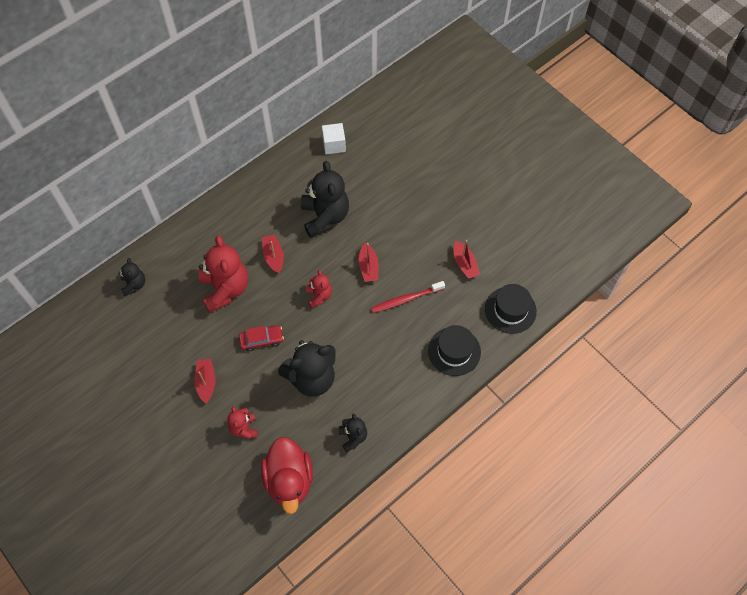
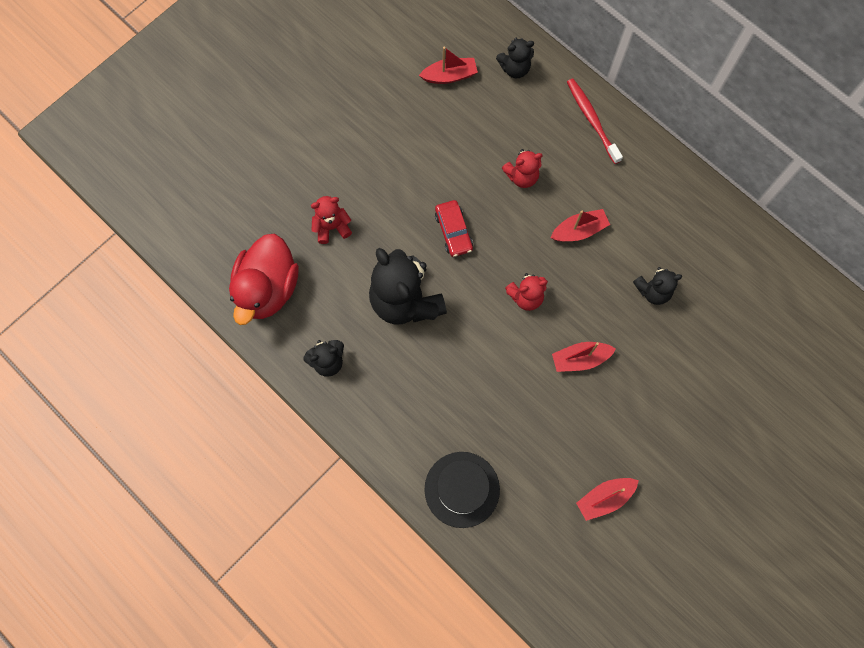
camera: 85 degrees right, 10 degrees up
red boat [195,359,216,403] -> red boat moved to [419,47,478,84]
red teddy bear [199,235,248,313] -> red teddy bear [502,149,543,188], size x0.52
red duck [261,437,313,514] -> red duck turned 60 degrees counterclockwise [229,234,299,325]
black teddy bear [301,161,349,238] -> black teddy bear [633,267,682,305], size x0.52
white cube [322,123,346,154] -> none
red toothbrush [371,281,445,313] -> red toothbrush moved to [567,78,623,164]
black hat [485,284,537,334] -> none

